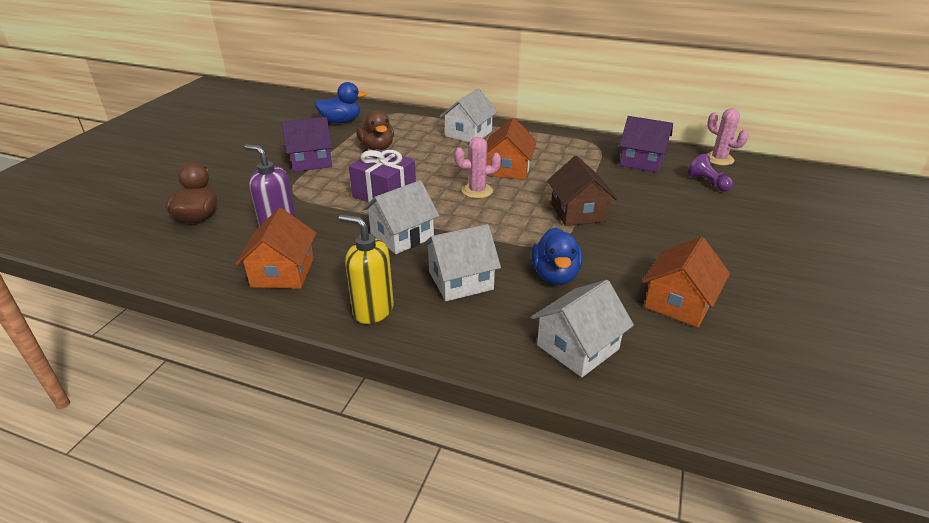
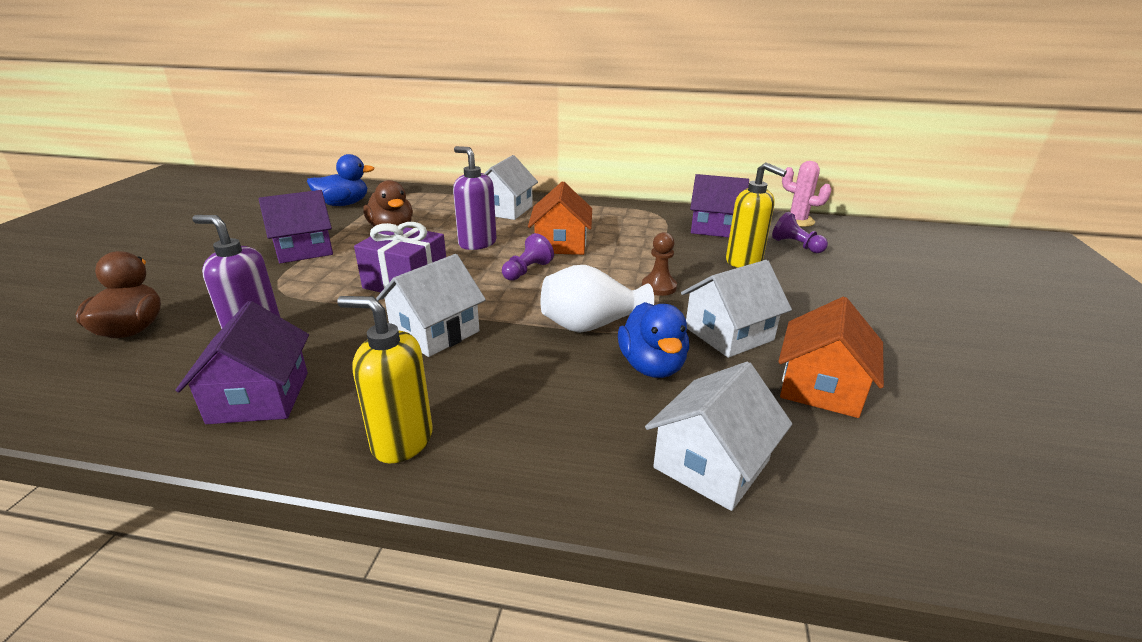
camera: 10 degrees left, 5 degrees down
orange house [235,208,316,289] -> purple house [175,301,309,424]
white house [422,224,501,301] -> white house moved to [681,260,792,358]
pink cactus [454,137,501,199] -> purple pawn [502,233,554,281]
brown house [547,156,618,226] -> brown pawn [642,232,677,296]
none -> purple soap dispenser [453,146,496,250]
none -> white vase [541,265,654,333]
none -> yellow soap dispenser [726,162,787,268]

